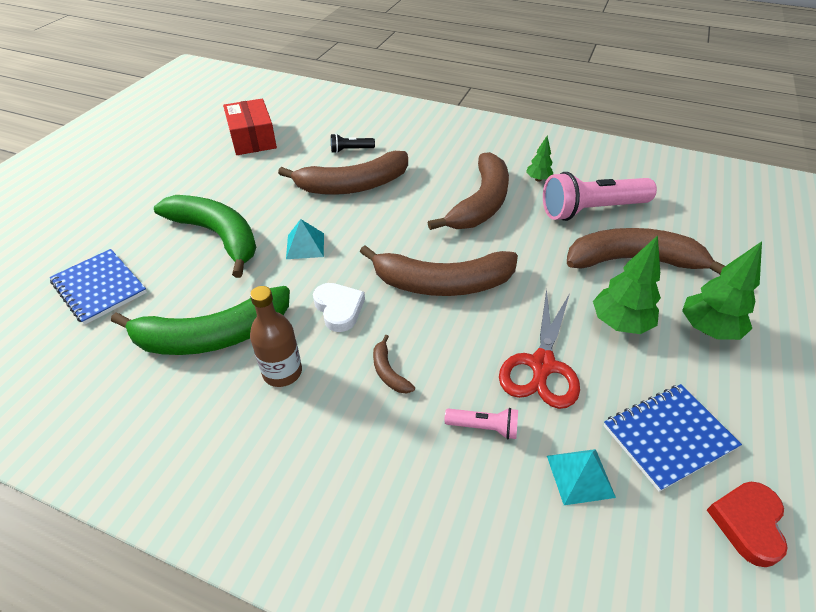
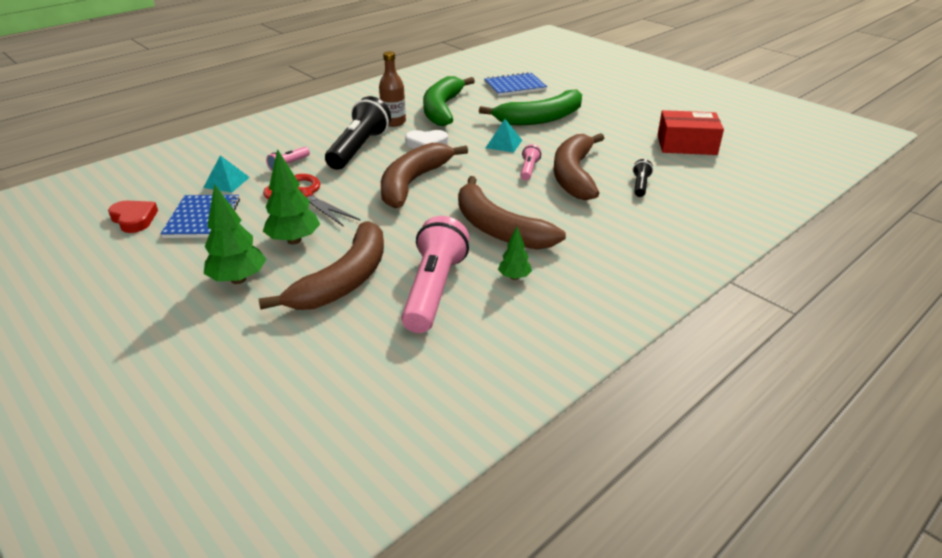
camera: 115 degrees right, 10 degrees down
brown banana [373,335,415,393] -> black flashlight [325,96,391,170]
none -> pink flashlight [521,144,541,180]

